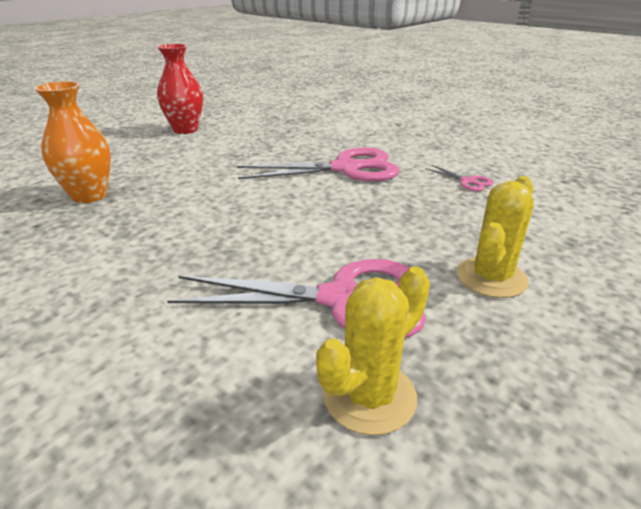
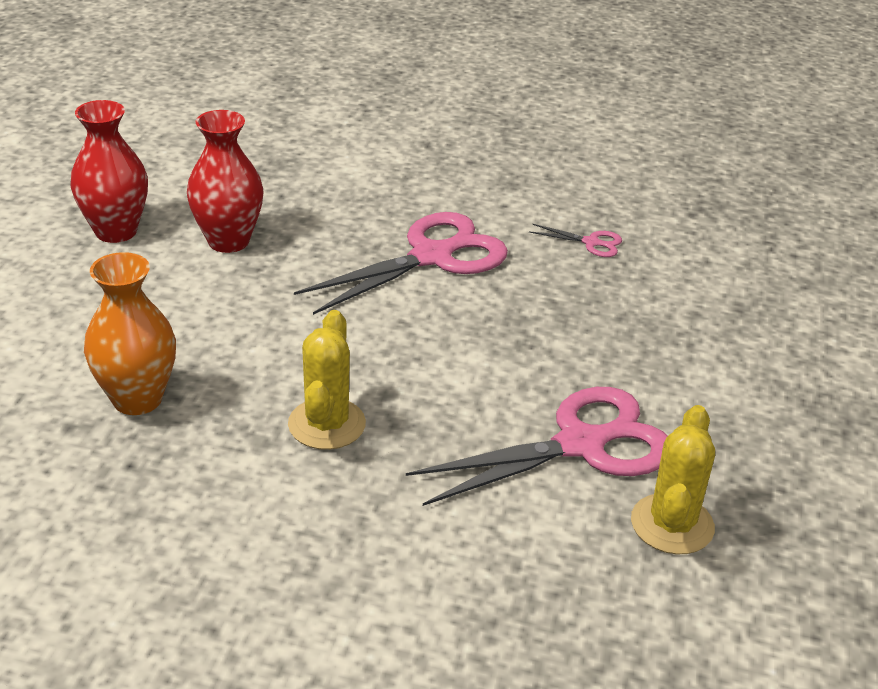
camera: 30 degrees left, 5 degrees up
yellow cactus [457,176,534,298] -> yellow cactus moved to [288,310,366,450]
none -> red vase [187,110,264,253]

